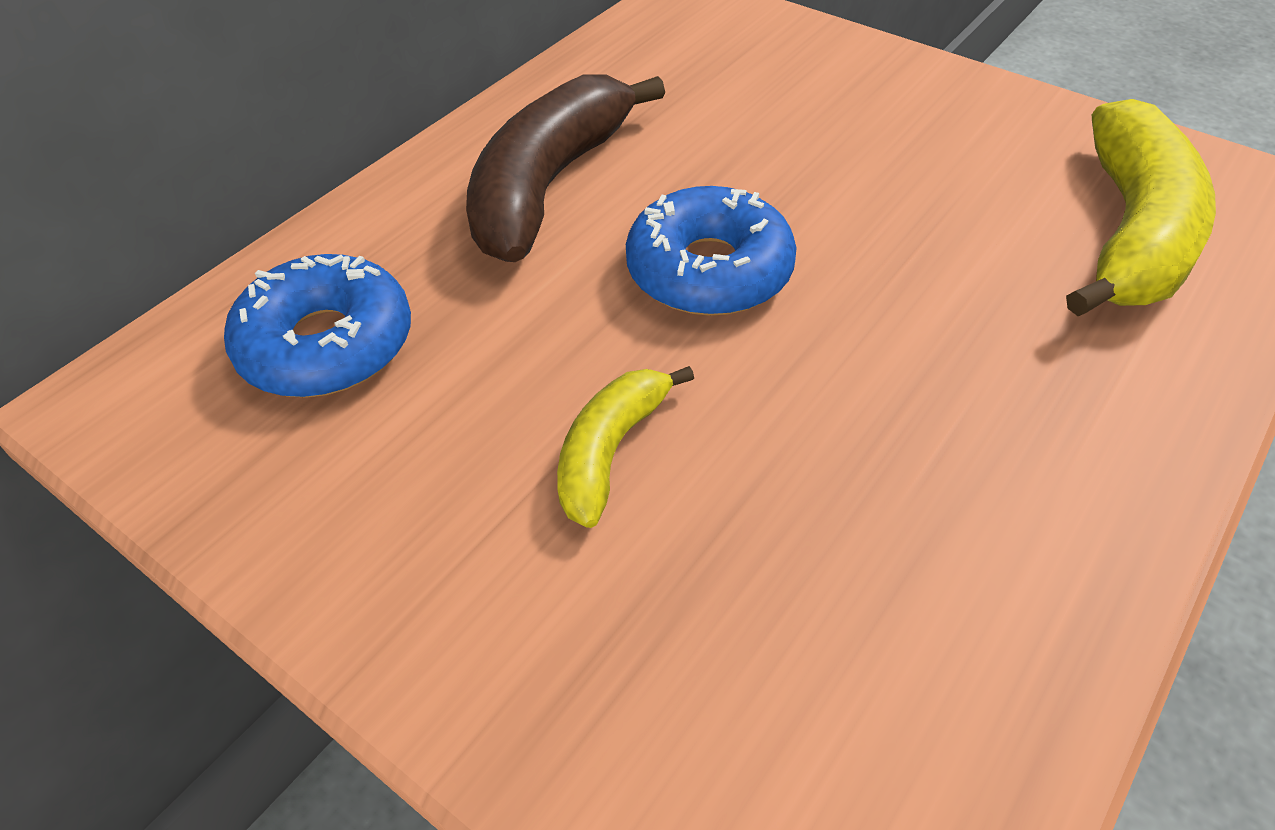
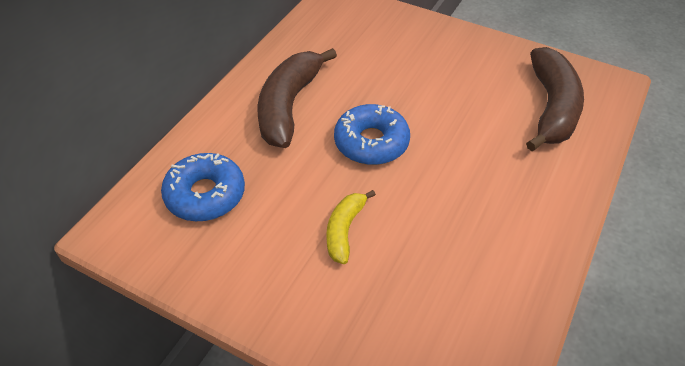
camera: 10 degrees left, 0 degrees up
yellow banana [1066,99,1216,317] -> brown banana [526,47,584,151]

